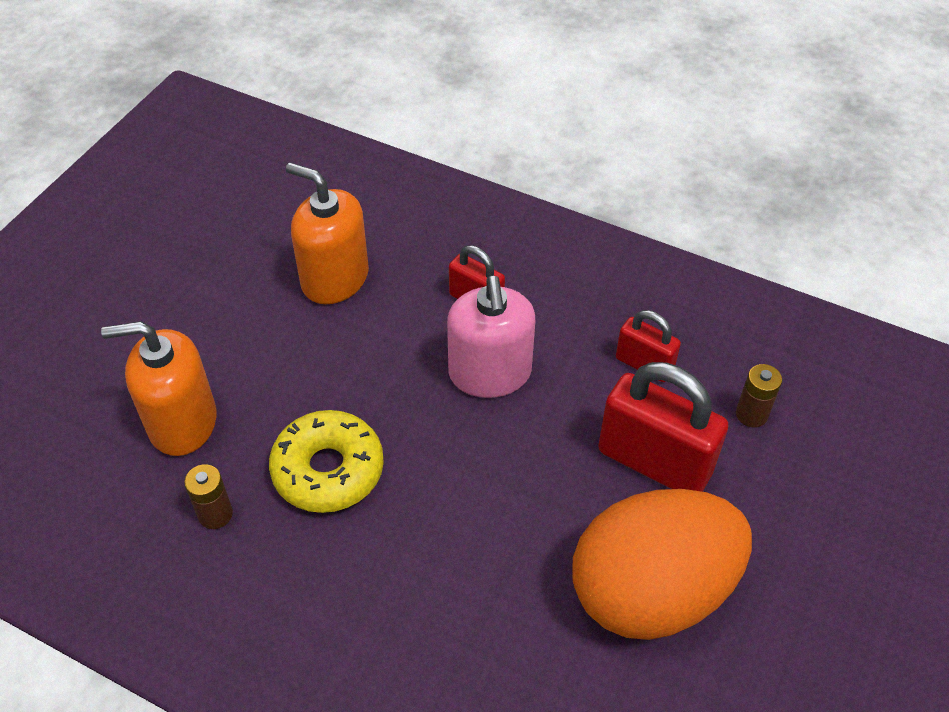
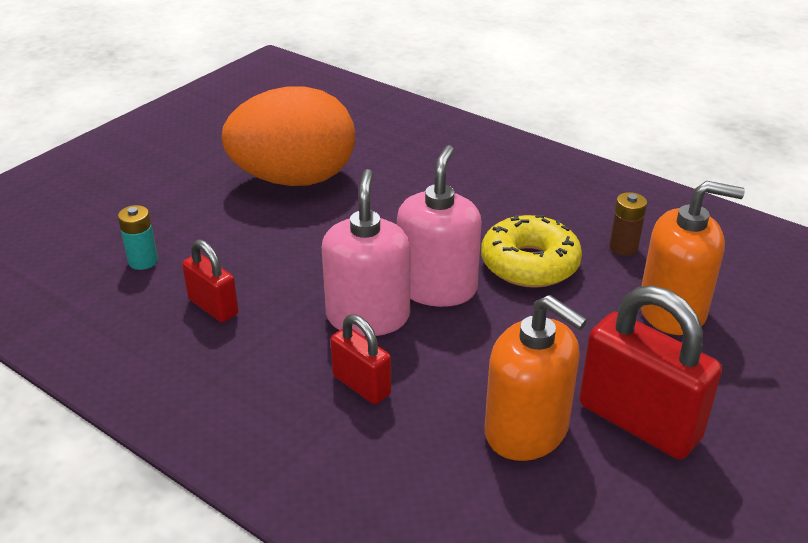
camera: 170 degrees left, 15 degrees down
red padlock [598,362,728,492] -> red padlock moved to [579,285,722,459]
brown battery [736,364,782,427] -> turquoise battery [118,205,158,270]
none -> pink soap dispenser [397,145,482,307]

